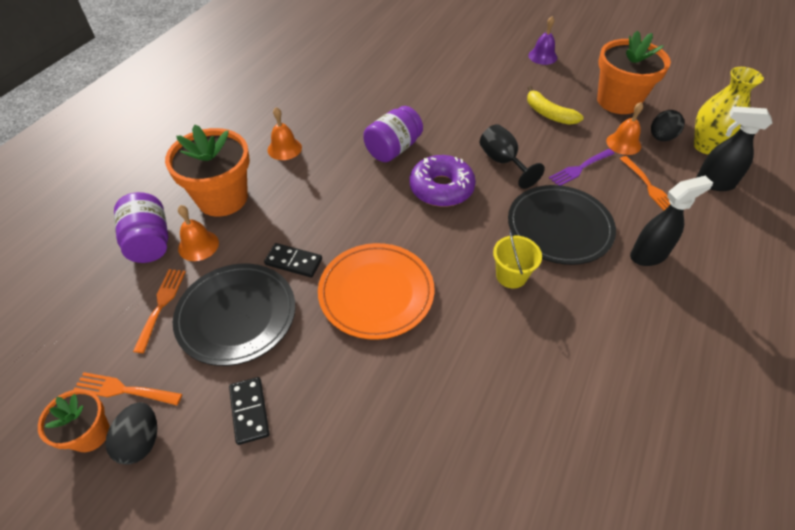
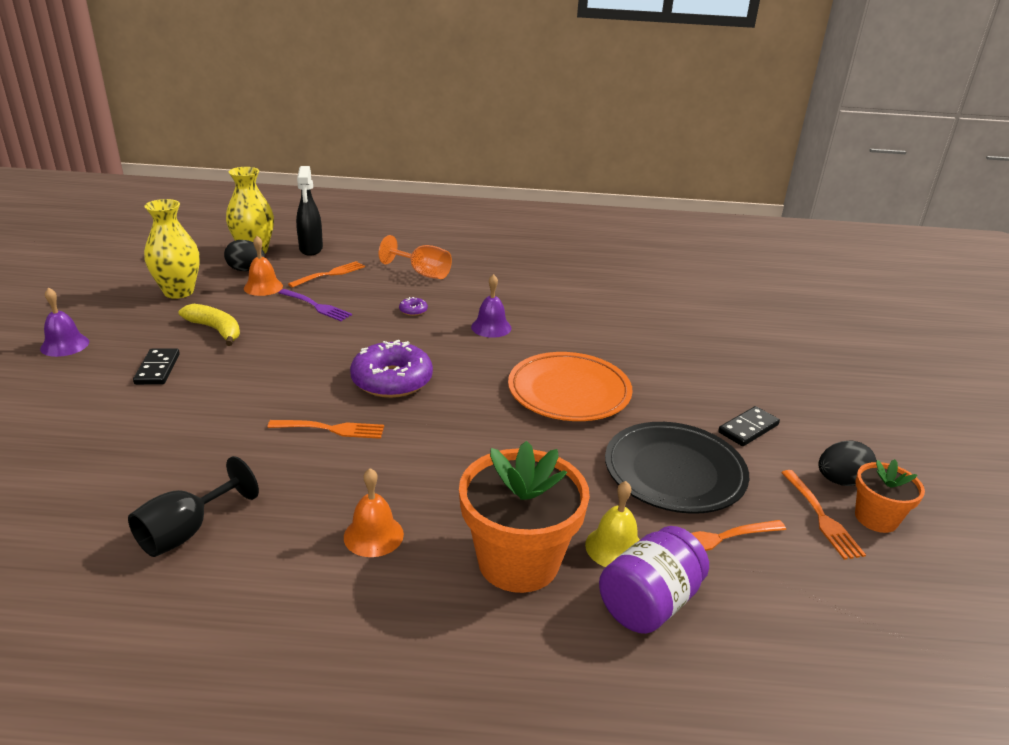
camera: 115 degrees left, 20 degrees down
orange bell [178,205,219,261] -> yellow bell [585,481,640,567]
black domino [264,243,322,278] -> black domino moved to [133,348,180,385]
purple jar [363,106,423,162] -> orange fork [267,420,384,439]
black goblet [480,124,545,189] -> black goblet moved to [128,456,259,557]
yellow bucket [493,230,542,288] -> purple bell [471,274,511,338]
black plate [508,185,616,265] -> purple donut [399,297,428,316]
yellow banana [527,86,584,125] -> yellow banana turned 75 degrees counterclockwise [179,304,240,346]
orange flower pot [597,31,671,114] -> yellow vase [144,199,200,299]
black spray bottle [630,176,713,266] -> orange goblet [379,235,452,279]

